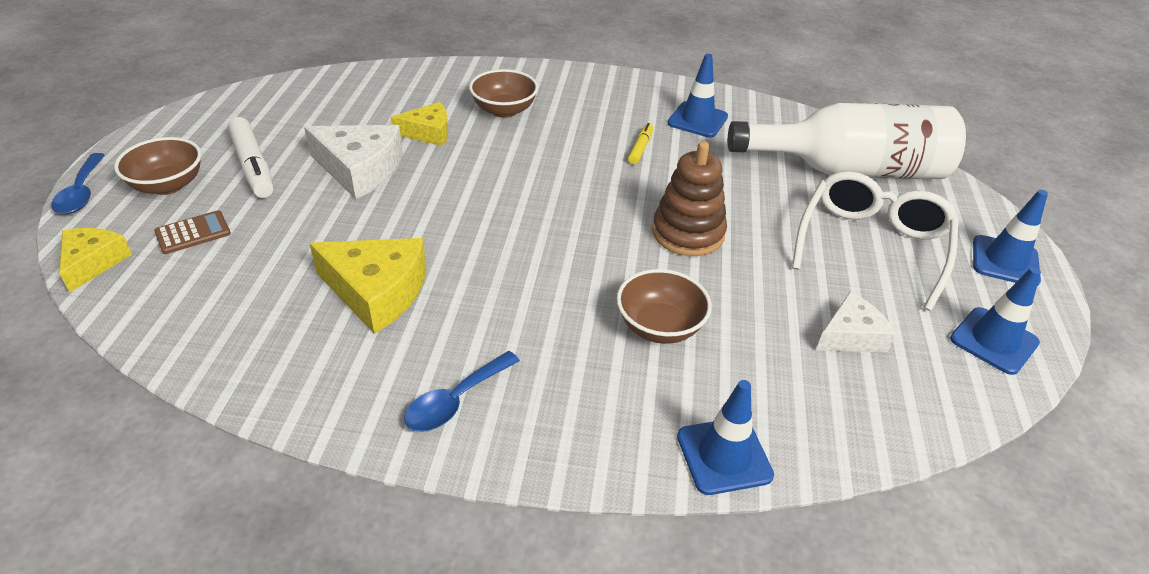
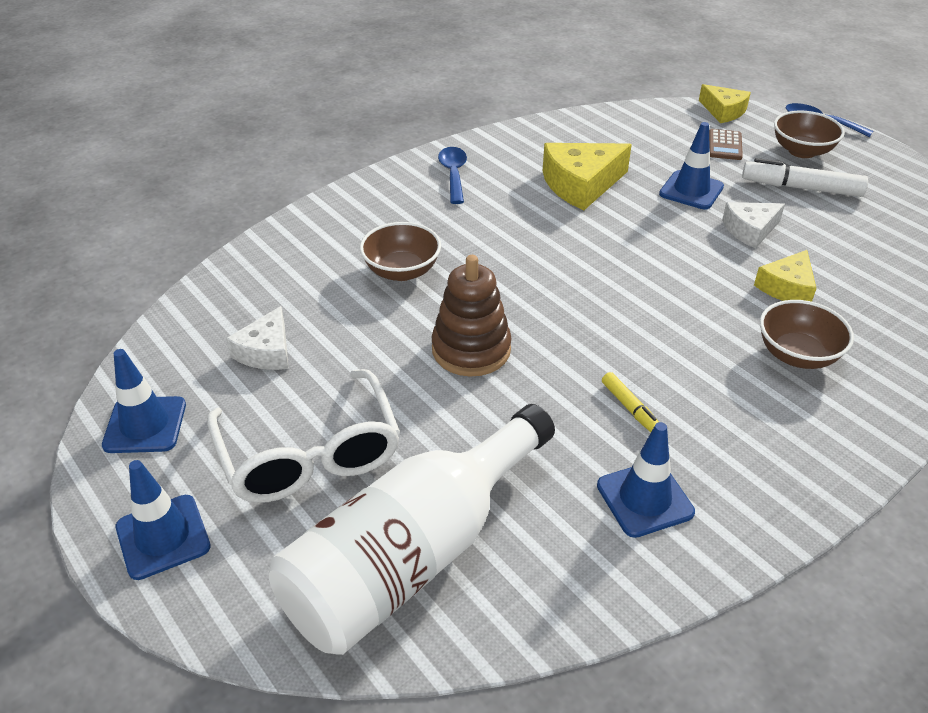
camera: 135 degrees right, 0 degrees up
white cheese [304,125,403,199] -> white cheese [722,202,785,248], size x0.63
blue traffic cone [677,380,774,495] -> blue traffic cone moved to [659,122,724,209]

